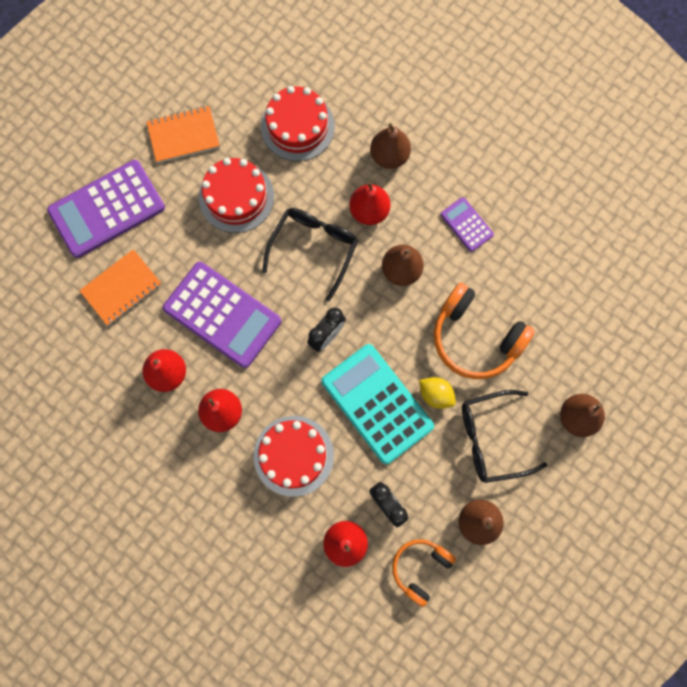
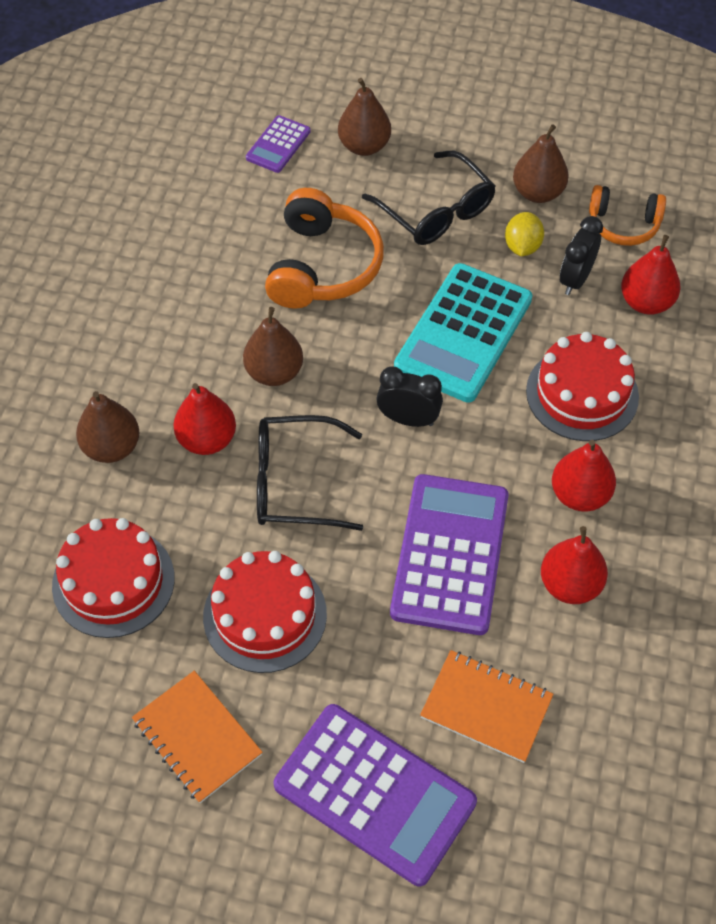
camera: 115 degrees left, 20 degrees down
yellow lemon [419,377,456,409] -> yellow lemon moved to [505,212,544,256]
purple calculator [441,197,494,252] -> purple calculator moved to [246,115,310,173]

